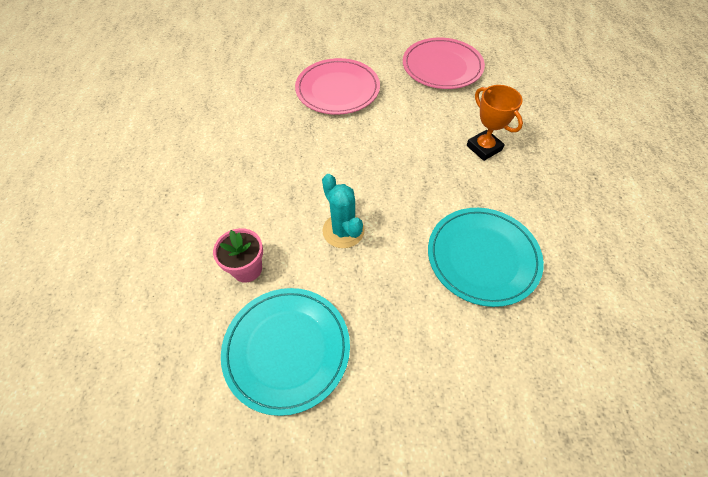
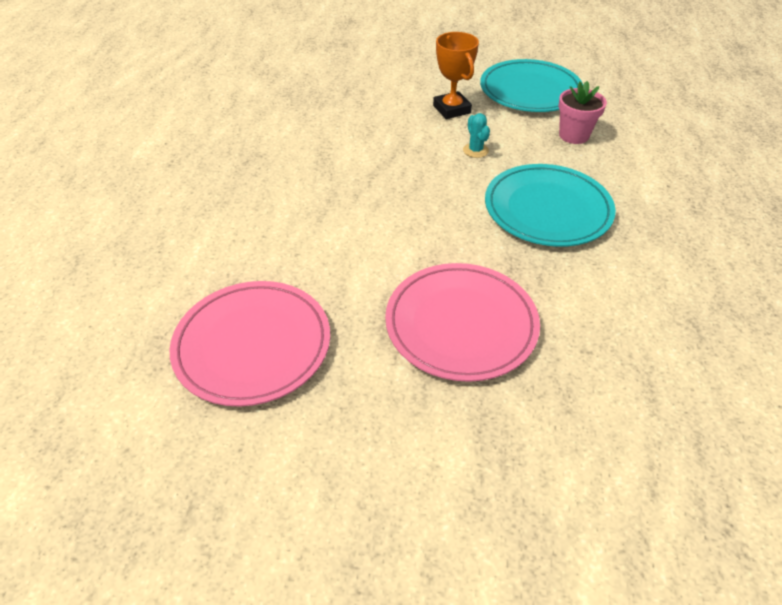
camera: 170 degrees left, 10 degrees down
turquoise cactus [322,174,365,248] -> turquoise cactus [463,113,490,158], size x0.57
turquoise plate [428,208,544,307] -> turquoise plate moved to [485,164,616,247]
orange trophy [467,85,523,161] -> orange trophy moved to [433,32,479,119]

